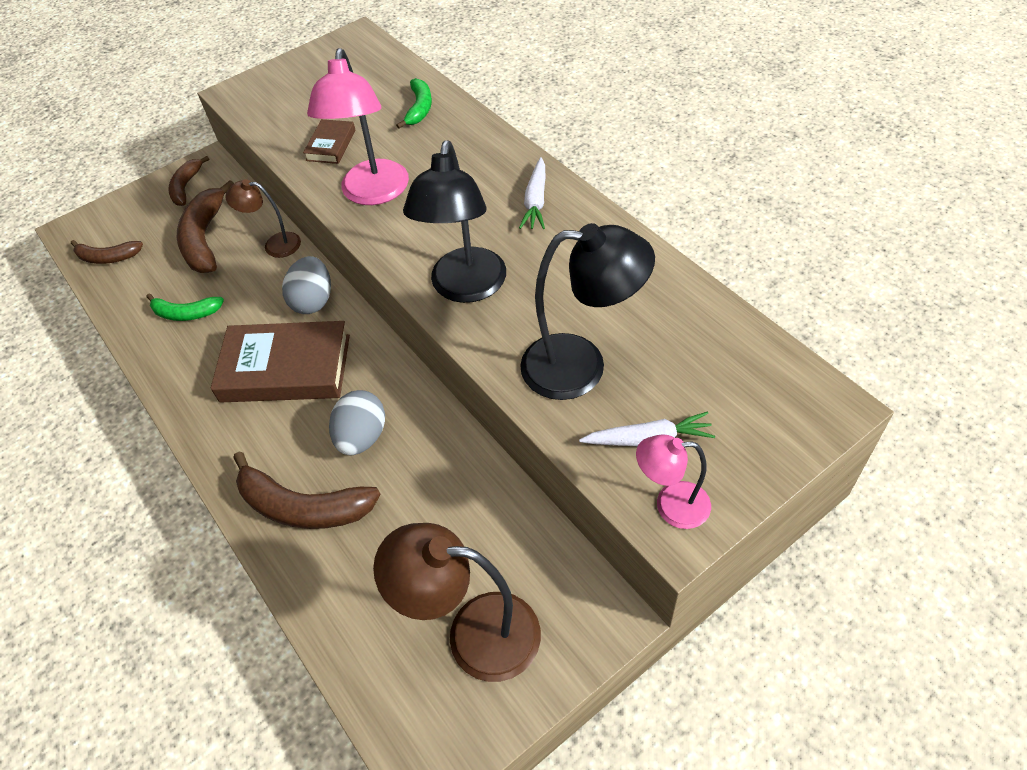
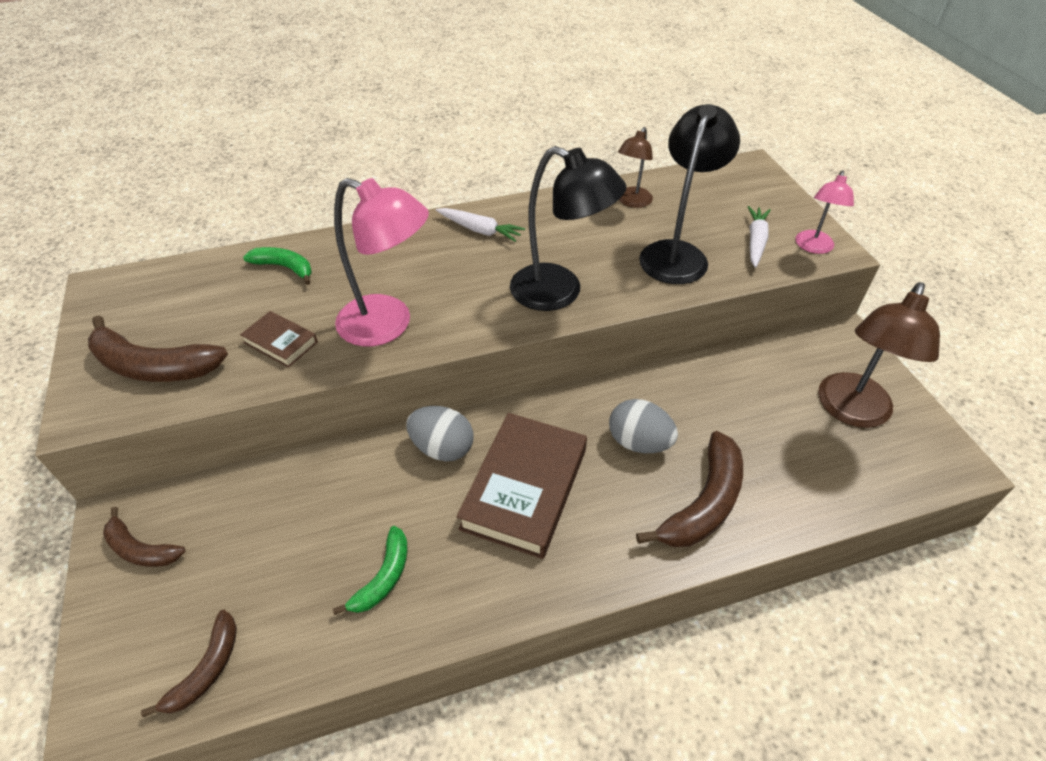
camera: 75 degrees left, 5 degrees down
brown banana [177,180,234,273] -> brown banana moved to [88,315,228,382]
brown lamp [226,179,301,258] -> brown lamp moved to [618,127,653,208]

